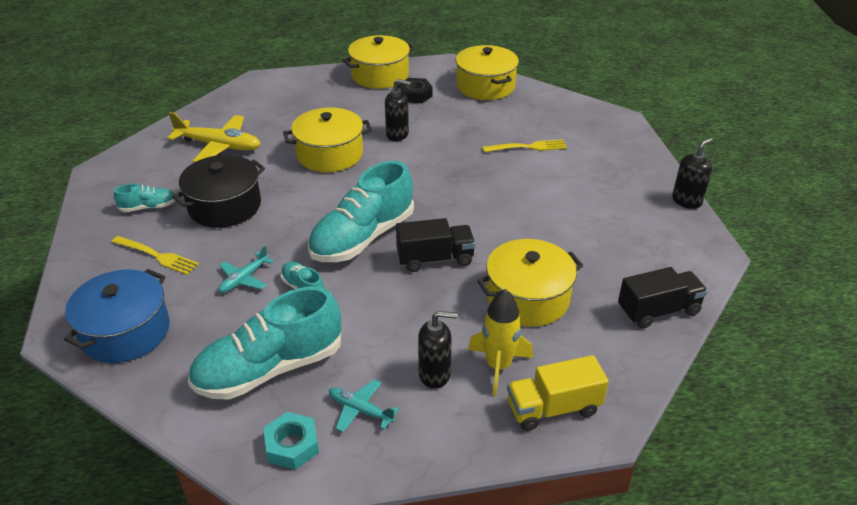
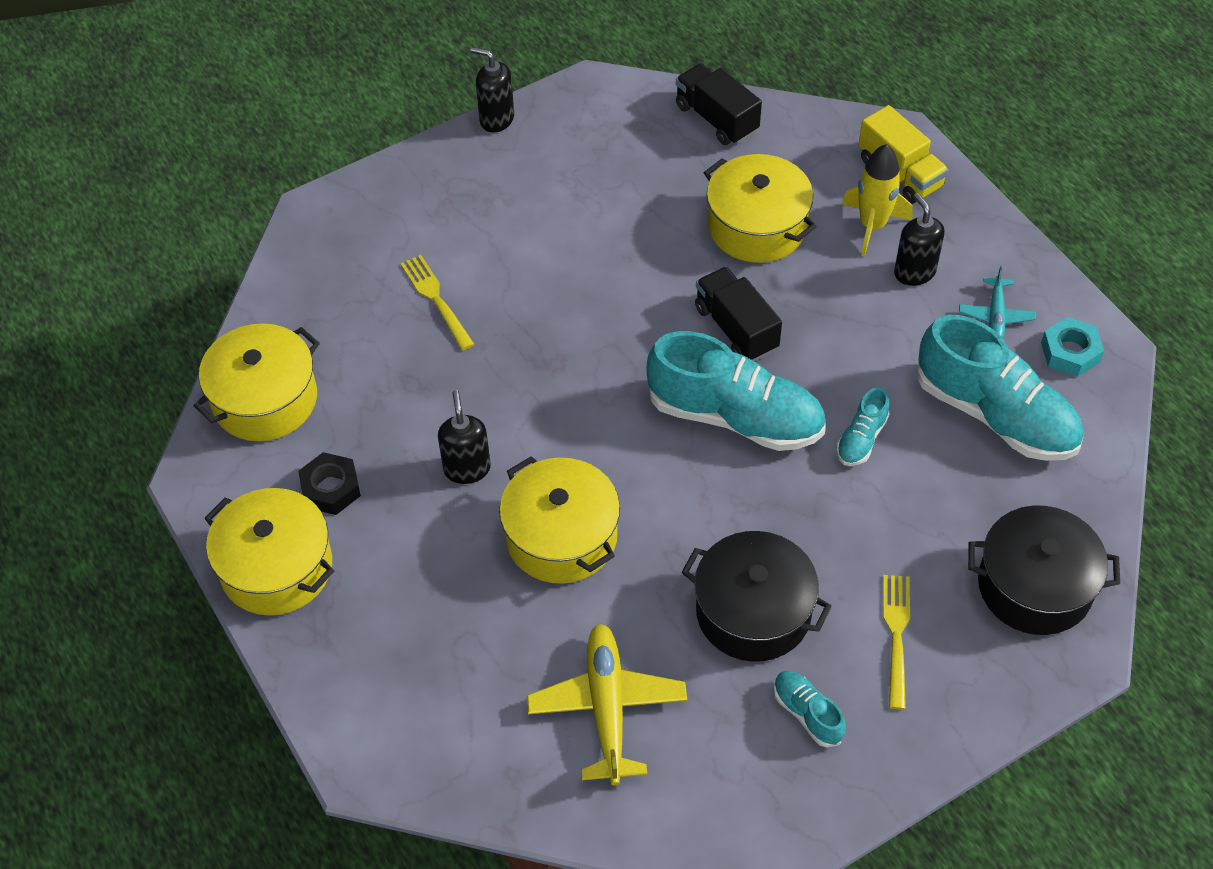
camera: 110 degrees left, 15 degrees up
blue pot [64,269,170,363] -> black pot [968,506,1120,635]
turquoise plane [219,246,274,293] -> none

